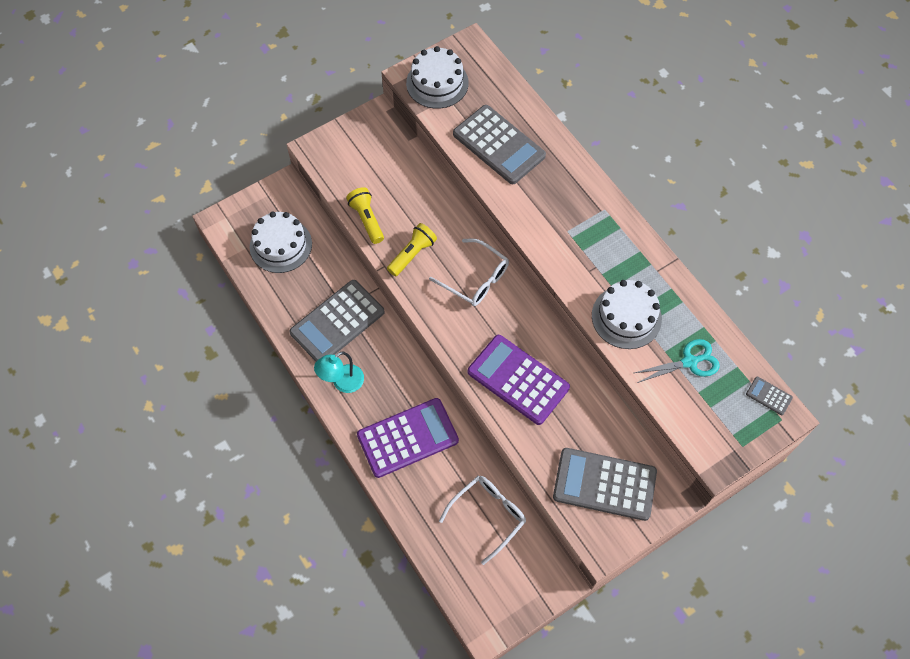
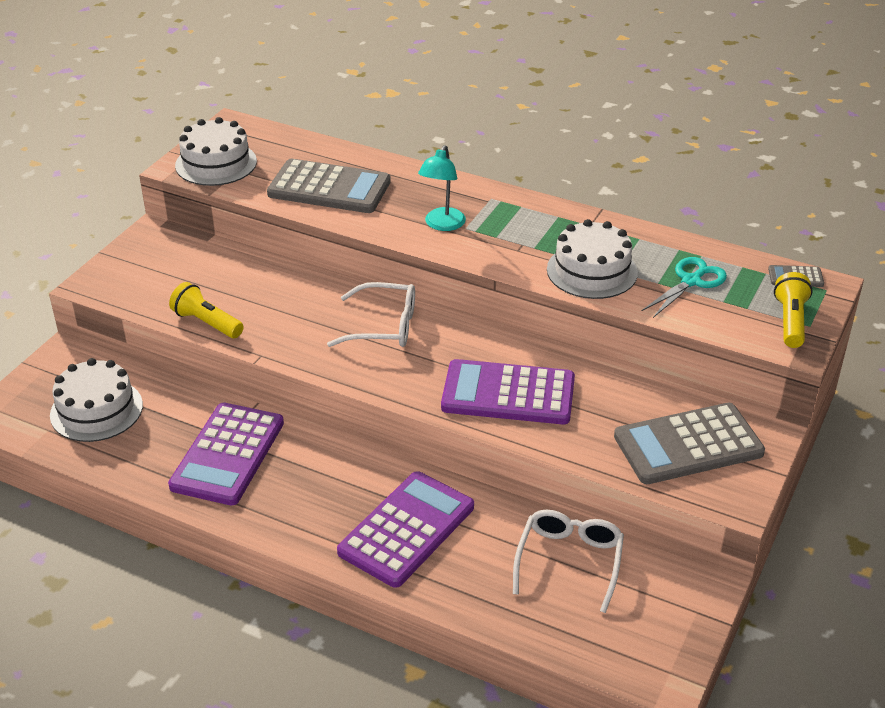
camera: 30 degrees left, 25 degrees down
grey calculator [290,280,385,361] -> purple calculator [168,402,284,505]
turquoise lamp [314,351,364,393] -> turquoise lamp moved to [418,145,466,231]
yellow flashlight [387,223,437,276] -> yellow flashlight moved to [774,272,813,348]

